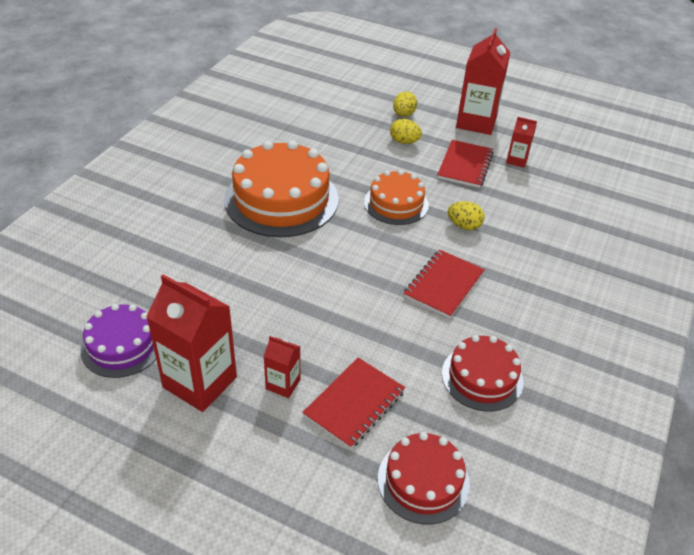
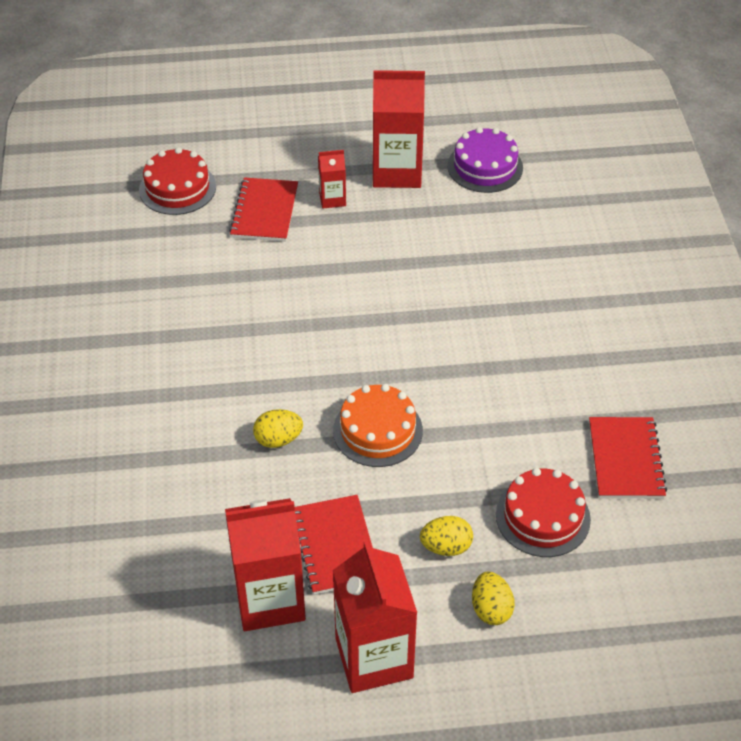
camera: 150 degrees right, 5 degrees up
orange cake [224,140,339,237] -> none
red notebook [403,250,485,318] -> red notebook moved to [589,417,667,498]
red cake [442,335,524,411] -> red cake moved to [496,468,591,557]
red carton [506,117,537,168] -> red carton [225,498,306,631], size x2.02

